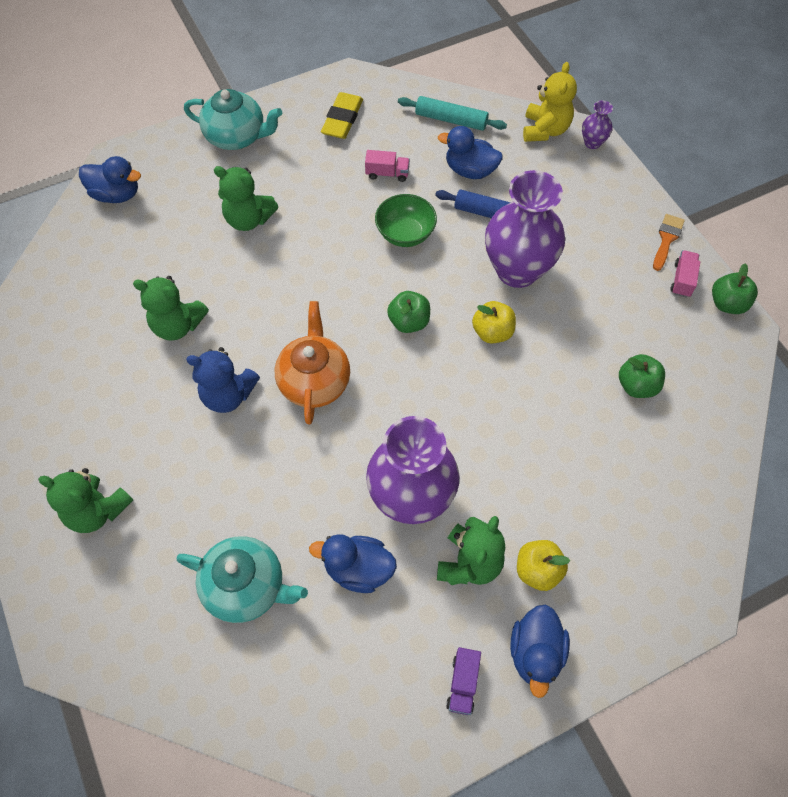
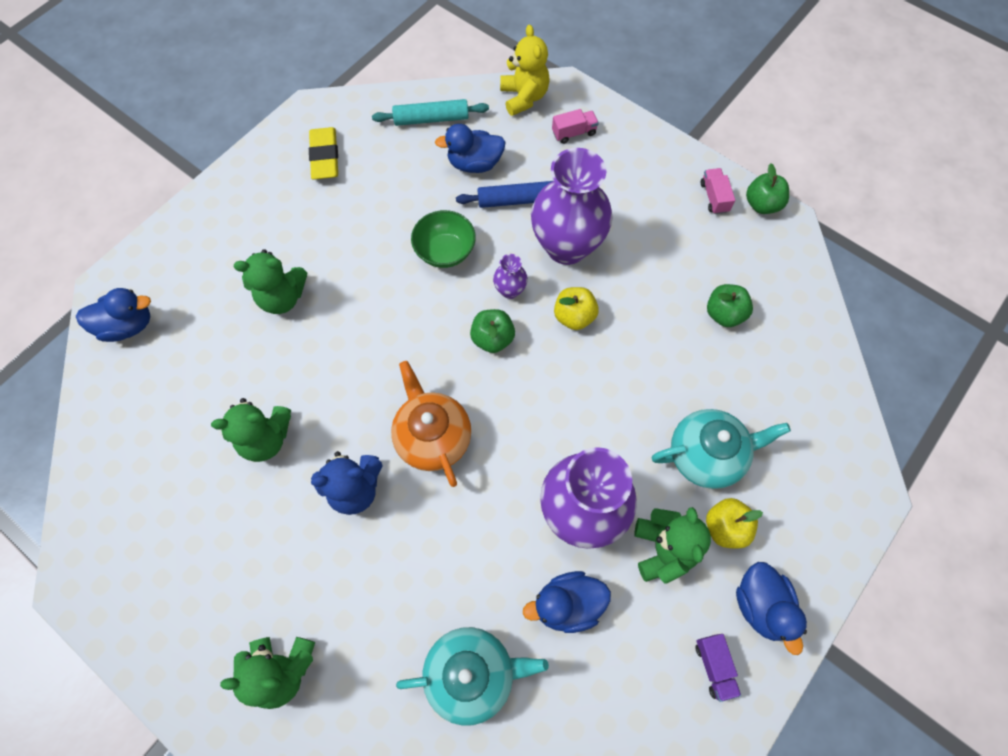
camera: 25 degrees left, 5 degrees up
turquoise teapot [184,89,282,150] -> turquoise teapot moved to [651,409,791,489]
pink truck [365,150,410,182] -> pink truck moved to [552,109,599,144]
purple vase [582,101,613,149] -> purple vase moved to [493,254,528,299]
orange brush [653,214,685,271] -> none

